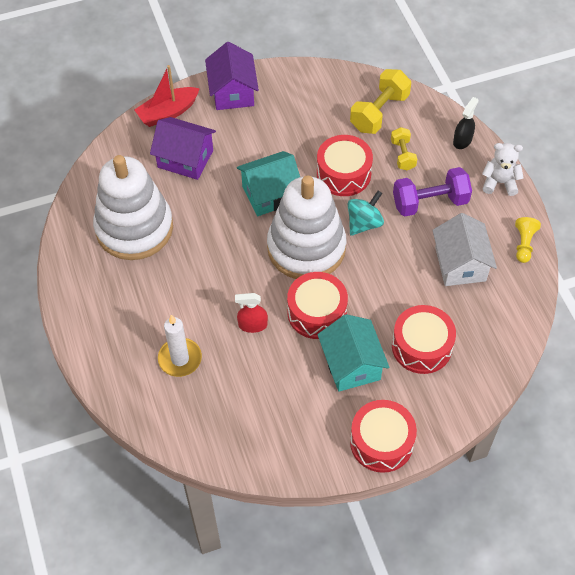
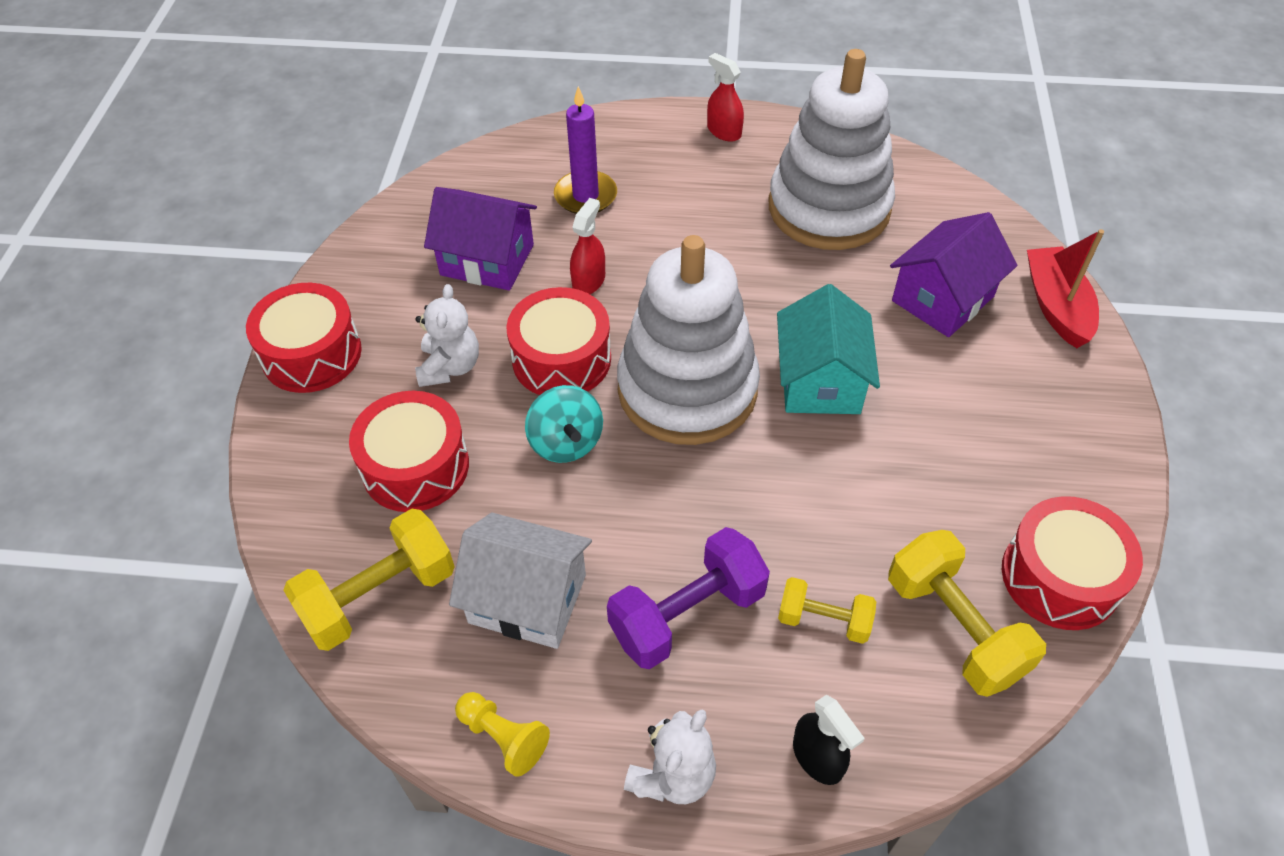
camera: 115 degrees right, 5 degrees down
white candle [158,315,202,377] -> purple candle [554,86,617,214]
purple house [205,42,259,110] -> purple house moved to [424,187,537,291]
red drum [317,135,373,196] -> red drum moved to [1002,496,1143,630]
turquoise house [317,314,389,392] -> white teddy bear [415,284,479,387]
turquoise spinning top [348,191,384,236] -> turquoise spinning top moved to [525,385,603,463]
purple dumbbell [393,167,472,217] -> purple dumbbell turned 45 degrees clockwise [607,527,770,669]
none -> yellow dumbbell [283,509,455,651]
none -> red spray bottle [707,53,744,142]

